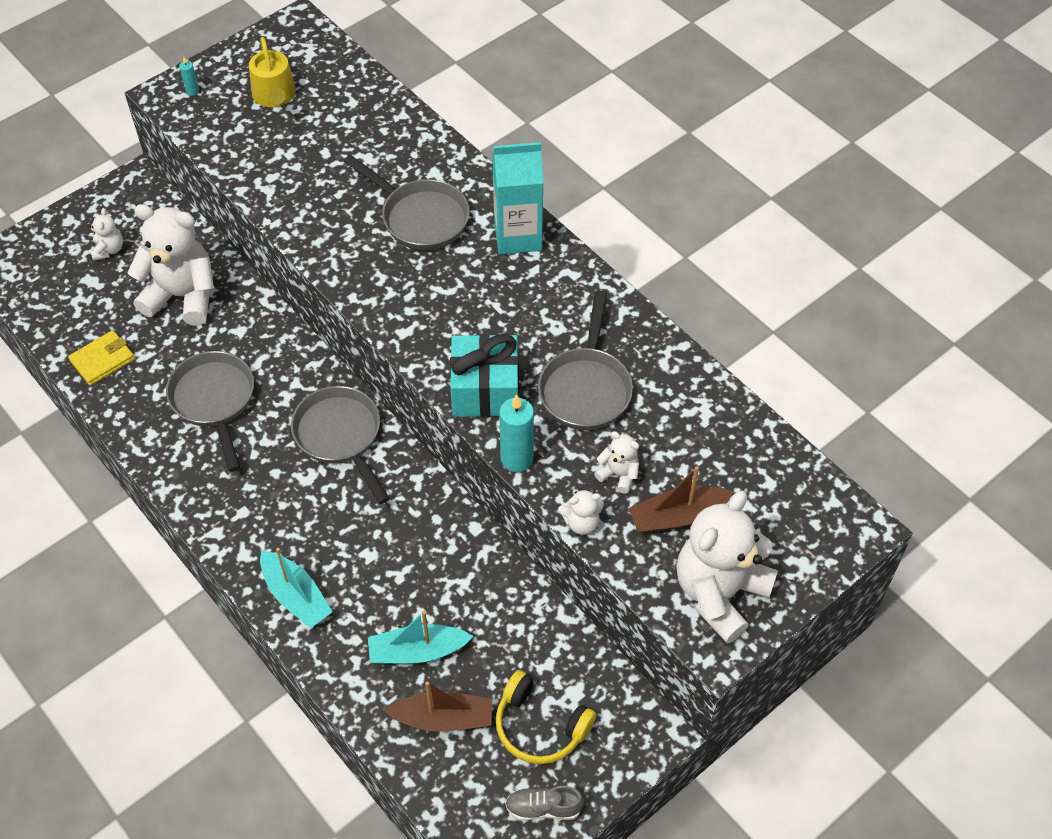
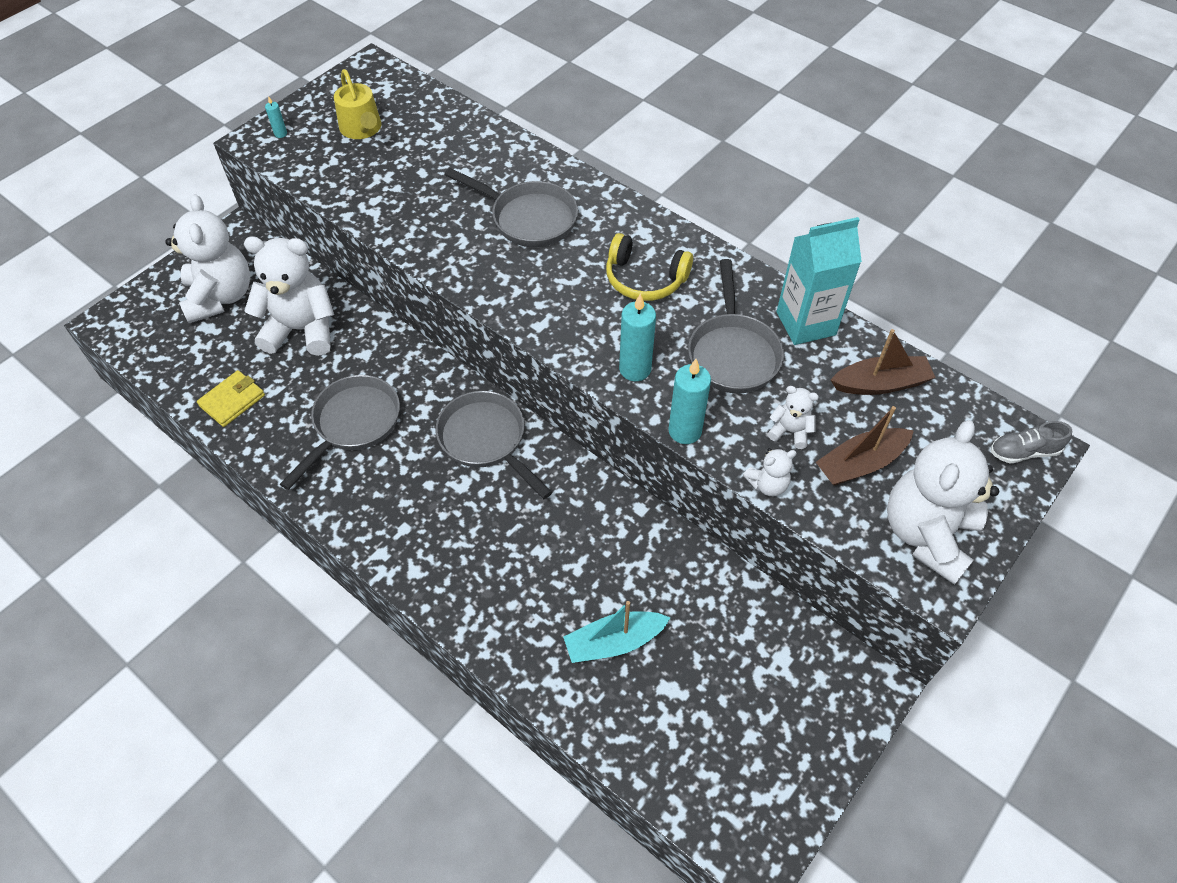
camera: 10 degrees left, 0 degrees up
white teddy bear [89,208,123,261] -> white teddy bear [165,194,250,323], size x2.26
grey pan [166,351,254,472] -> grey pan turned 60 degrees clockwise [280,375,400,490]
turquoise boat [260,548,332,628] -> none
brown boat [384,681,492,732] -> brown boat moved to [831,329,936,395]
turquoise gift [450,334,519,417] -> turquoise candle [619,294,656,381]
turquoise carton [492,142,543,254] -> turquoise carton moved to [776,217,862,345]
yellow headphones [496,670,596,764] -> yellow headphones moved to [606,233,693,301]
grey shoe [505,786,584,821] -> grey shoe moved to [990,421,1072,463]

